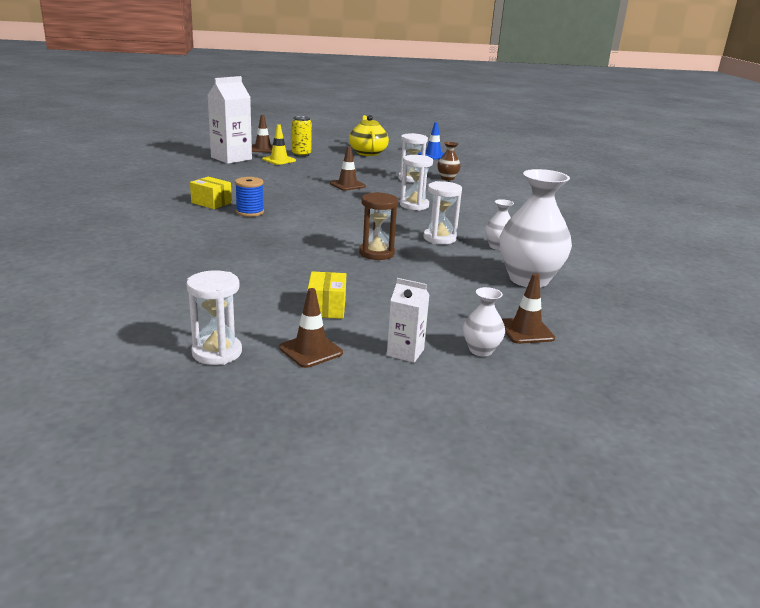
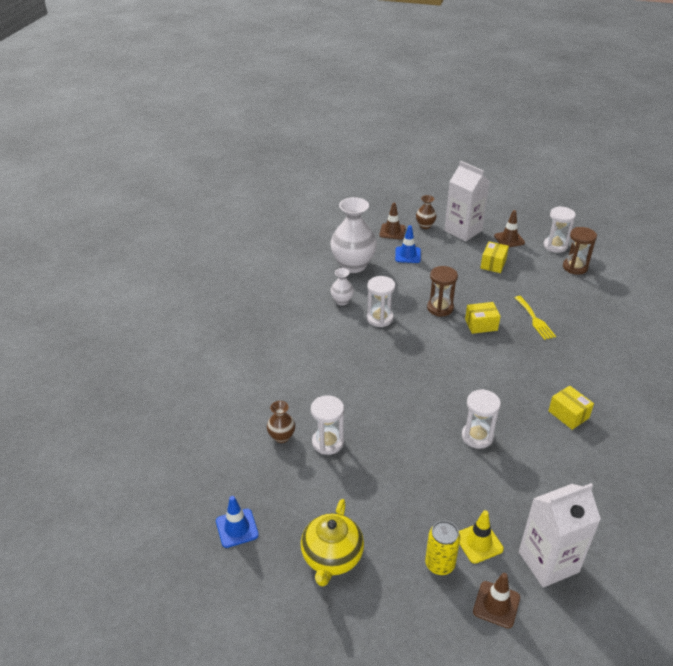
camera: 155 degrees left, 15 degrees up
blue spool [235,177,264,217] -> none
brown traffic cone [330,146,366,191] -> none
white carton [387,278,430,363] -> white carton [444,161,490,241], size x1.88
white hourglass [400,155,433,210] -> white hourglass moved to [462,389,501,449]
white vase [463,287,505,356] -> brown vase [416,195,437,229]
none -> blue traffic cone [395,225,421,263]
none -> yellow box [465,302,501,334]
none -> yellow fork [515,296,556,340]
none -> brown hourglass [563,227,597,275]

